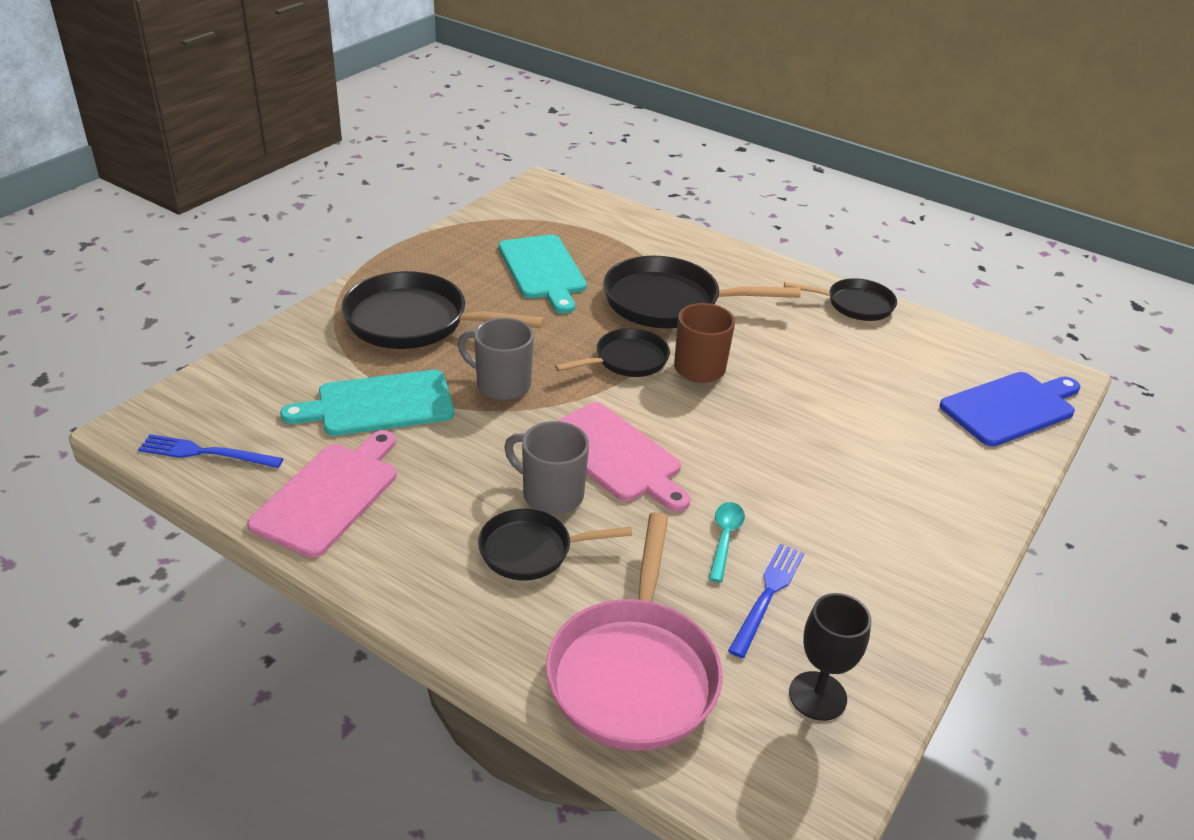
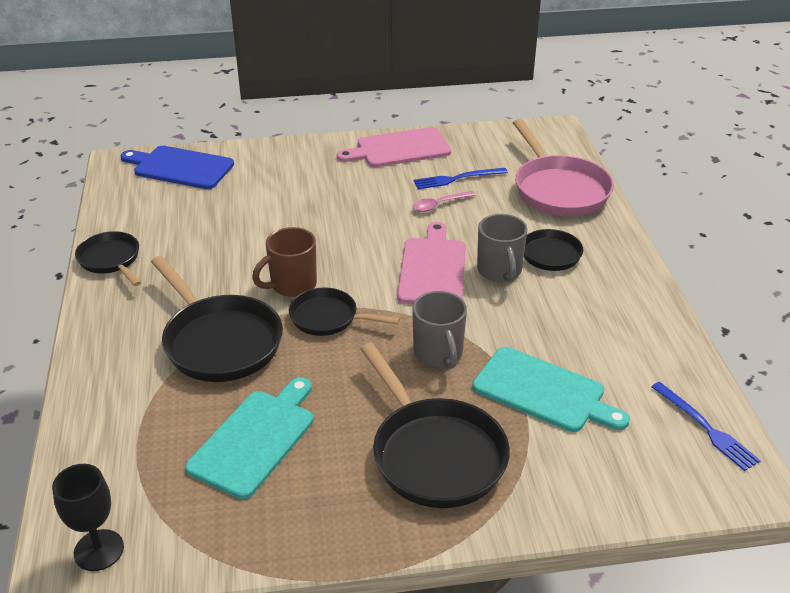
camera: 130 degrees left, 0 degrees up
pink cutting board [247,430,397,558] -> pink cutting board moved to [337,127,451,167]
pink pan [546,512,723,751] -> pink pan turned 105 degrees clockwise [513,119,614,216]
turquoise spoon [709,502,745,583] -> pink spoon [413,191,476,212]
black goblet [789,593,871,721] -> black goblet moved to [52,464,124,571]

